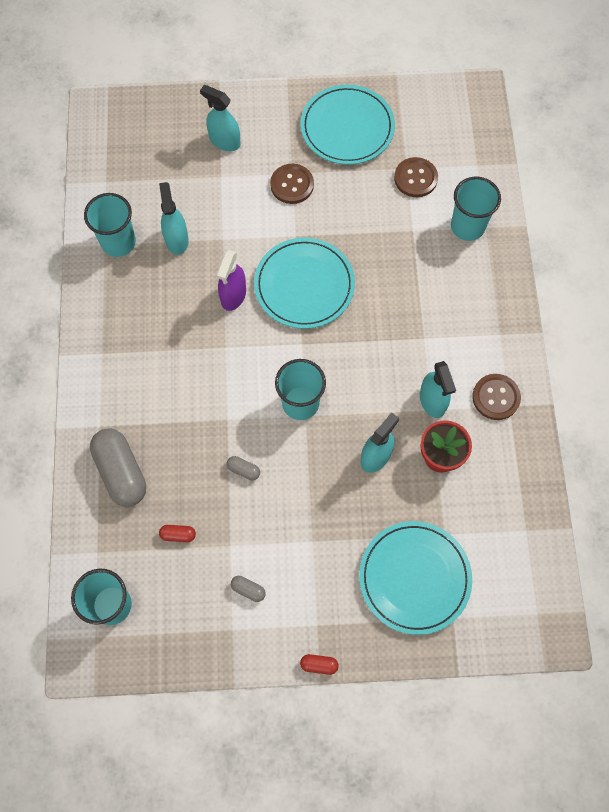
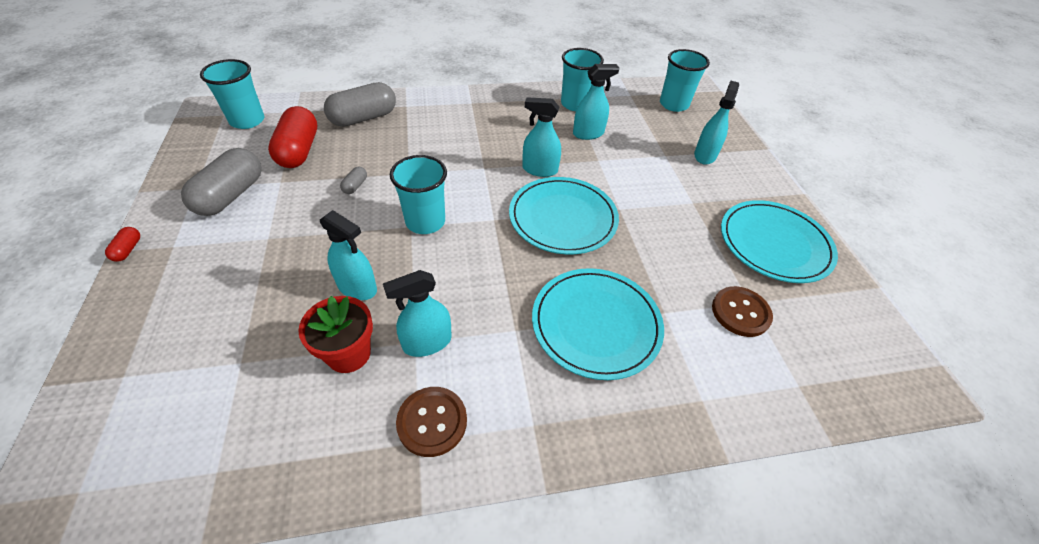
camera: 80 degrees right, 20 degrees down
red capsule [159,525,196,542] -> red capsule [268,106,317,168], size x2.33
purple spray bottle [216,250,246,311] -> turquoise spray bottle [522,97,561,177]
grey capsule [231,576,266,602] -> grey capsule [181,148,262,216], size x2.33
brown button [270,164,314,204] -> none
turquoise plate [359,521,472,635] -> turquoise plate moved to [532,268,664,380]
turquoise cup [451,177,501,241] -> turquoise cup moved to [660,49,710,112]

